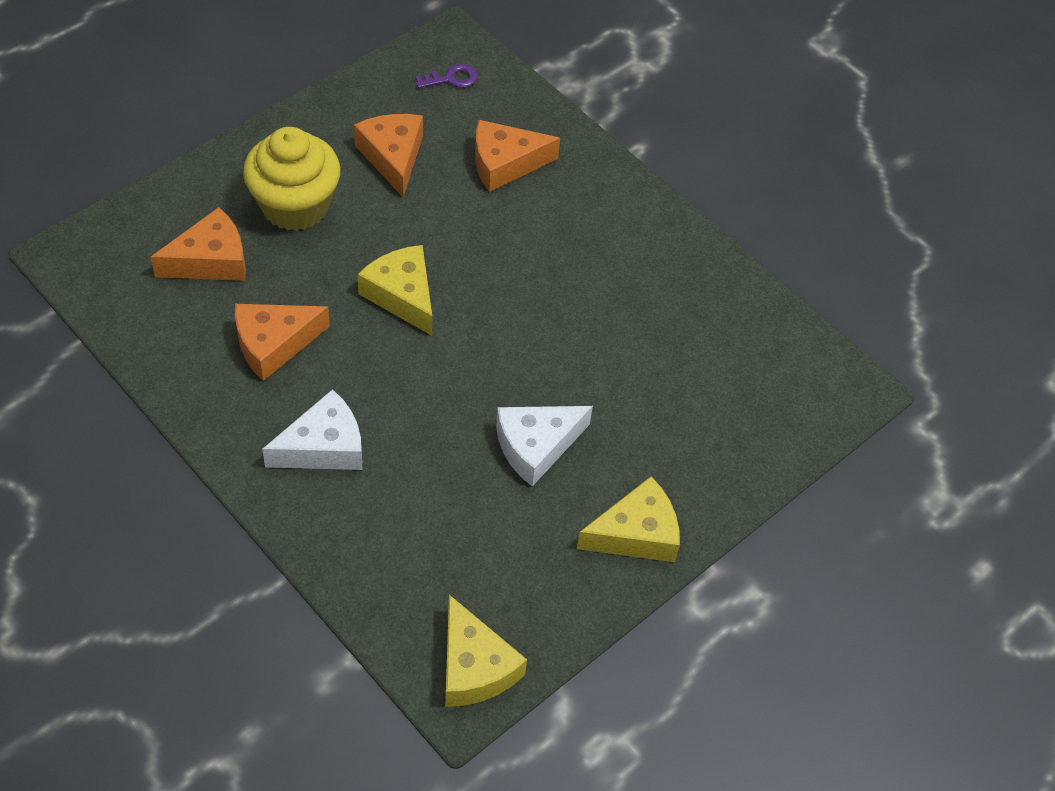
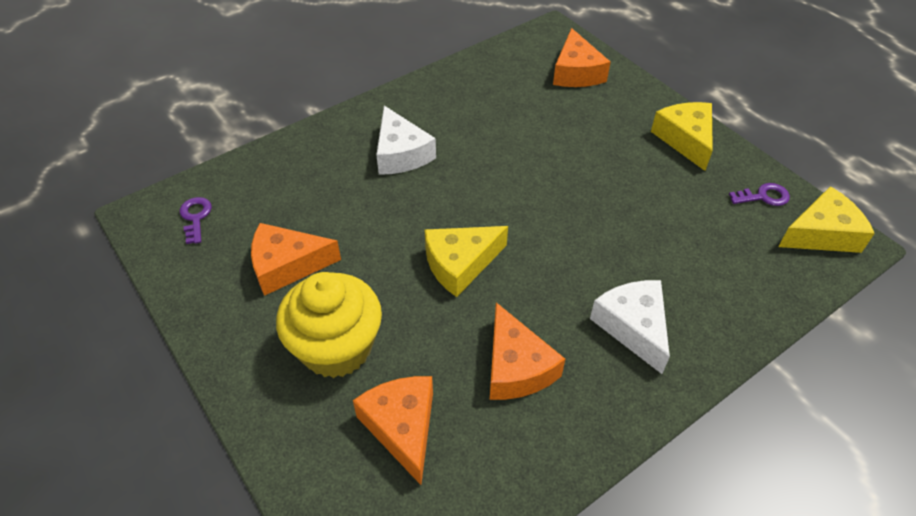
camera: 80 degrees left, 5 degrees down
orange cheese [475,120,560,192] -> orange cheese moved to [553,28,611,87]
white cheese [496,406,593,487] -> white cheese moved to [376,106,436,175]
none -> purple key [729,183,790,206]

